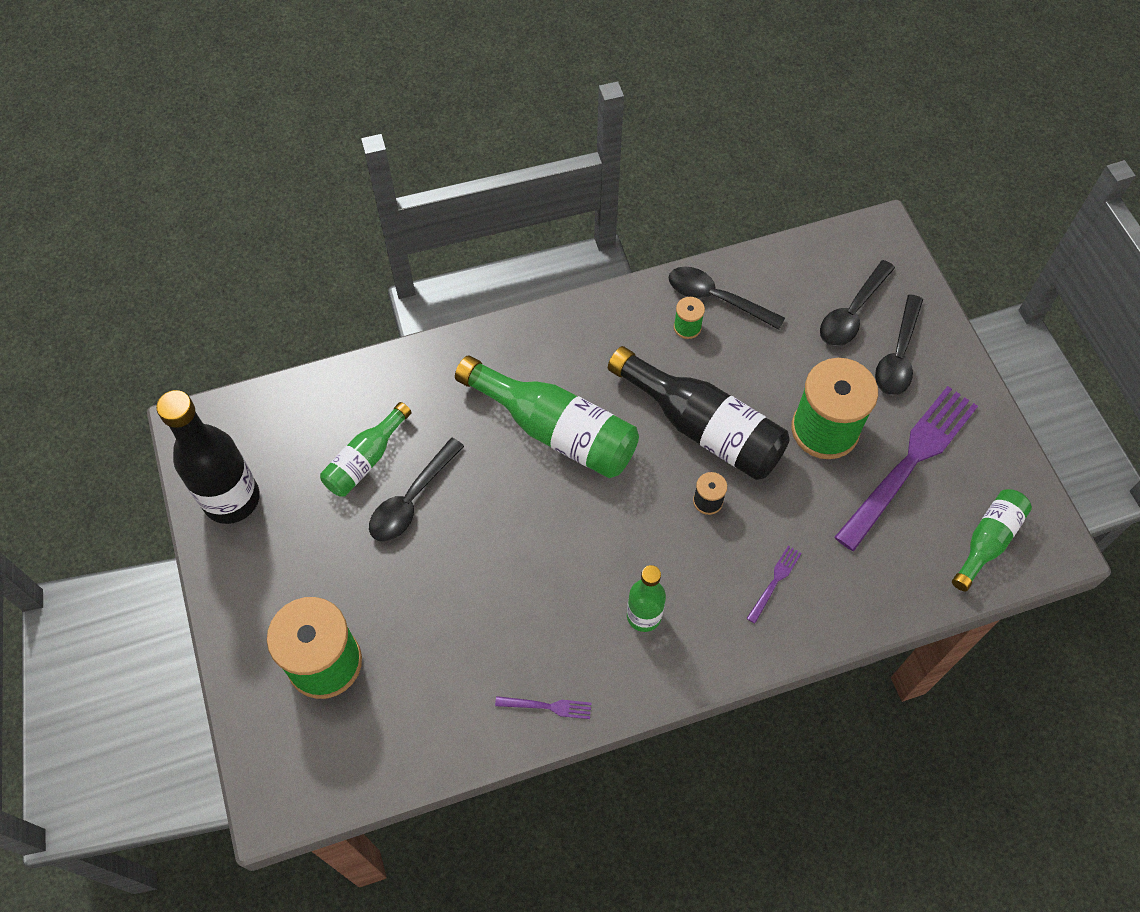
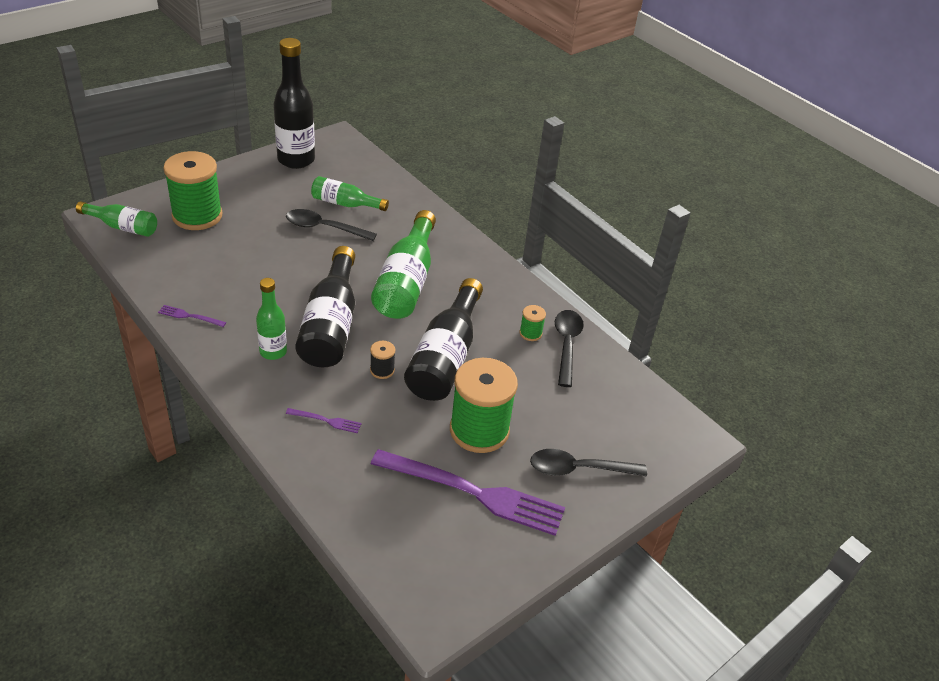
camera: 65 degrees right, 20 degrees down
purple fork [495,696,591,719] -> purple fork turned 120 degrees clockwise [158,305,226,327]
black spoon [820,260,895,346] -> none
green bottle [952,489,1032,591] -> green bottle moved to [76,201,157,237]
none -> black bottle [295,246,355,367]

